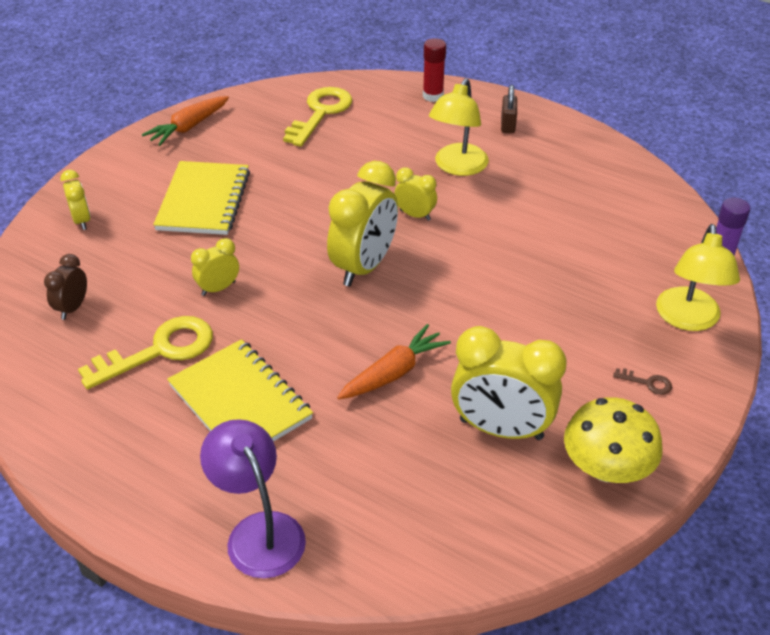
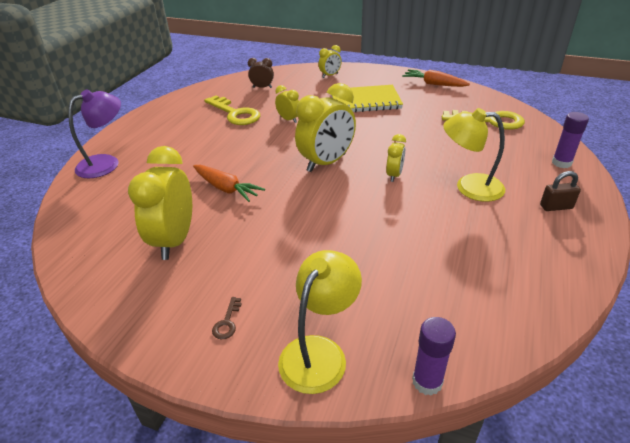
camera: 80 degrees right, 5 degrees down
yellow notebook [167,339,313,442] -> none
yellow clock [327,161,398,286] -> yellow clock turned 60 degrees counterclockwise [295,83,356,172]
red glue stick [423,38,446,102] -> purple glue stick [552,112,589,168]
yellow mushroom [564,397,663,483] -> none
yellow lamp [656,224,740,331] -> yellow lamp turned 120 degrees clockwise [278,250,362,394]

